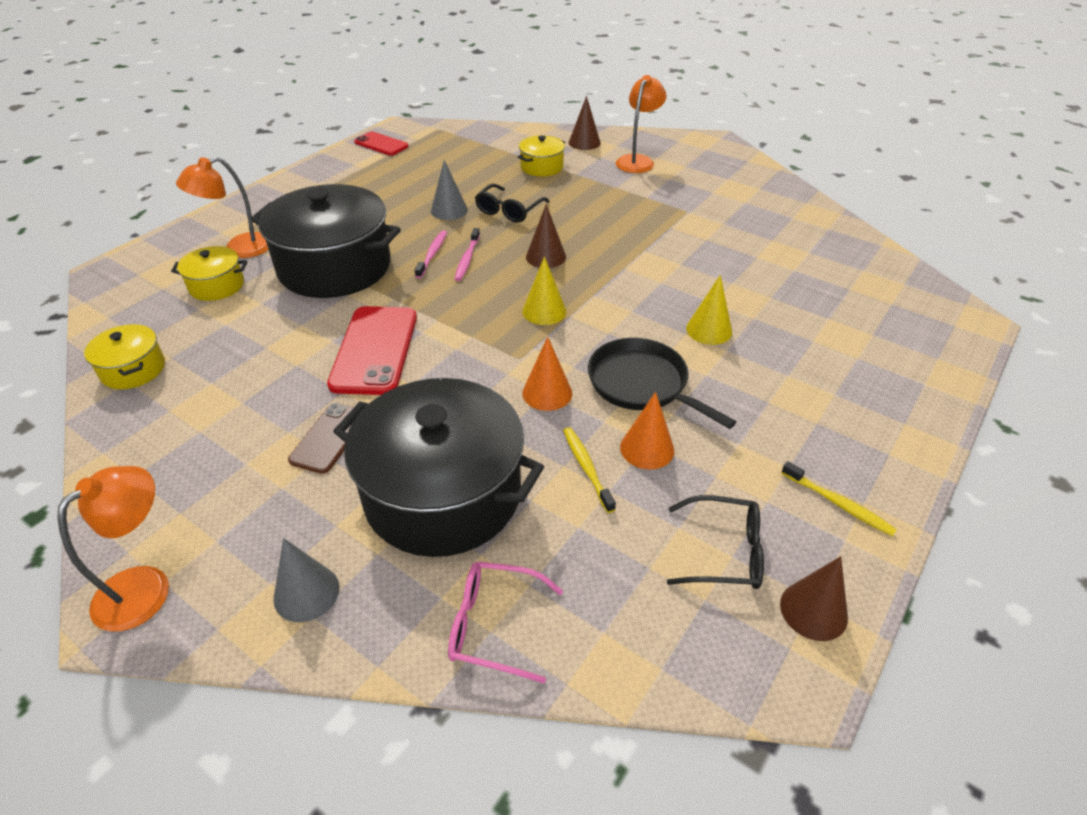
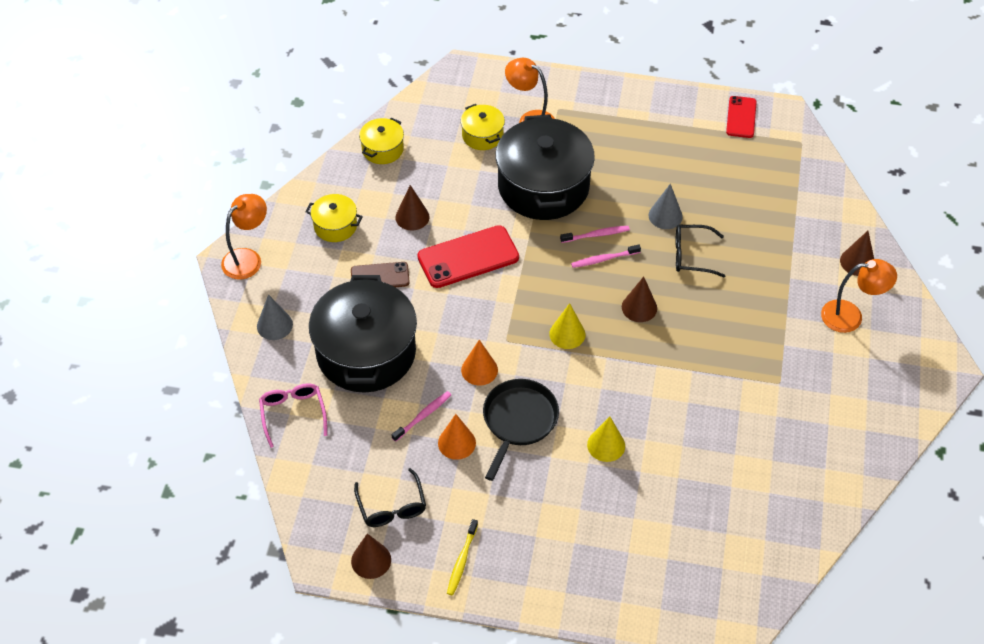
camera: 65 degrees right, 10 degrees up
orange lamp [57,466,169,632] -> orange lamp turned 60 degrees counterclockwise [221,194,267,280]
yellow pot [518,135,565,177] -> yellow pot moved to [305,194,363,242]
yellow toothbrush [563,427,616,513] -> pink toothbrush [392,391,451,442]
none -> brown cone [395,185,429,231]

